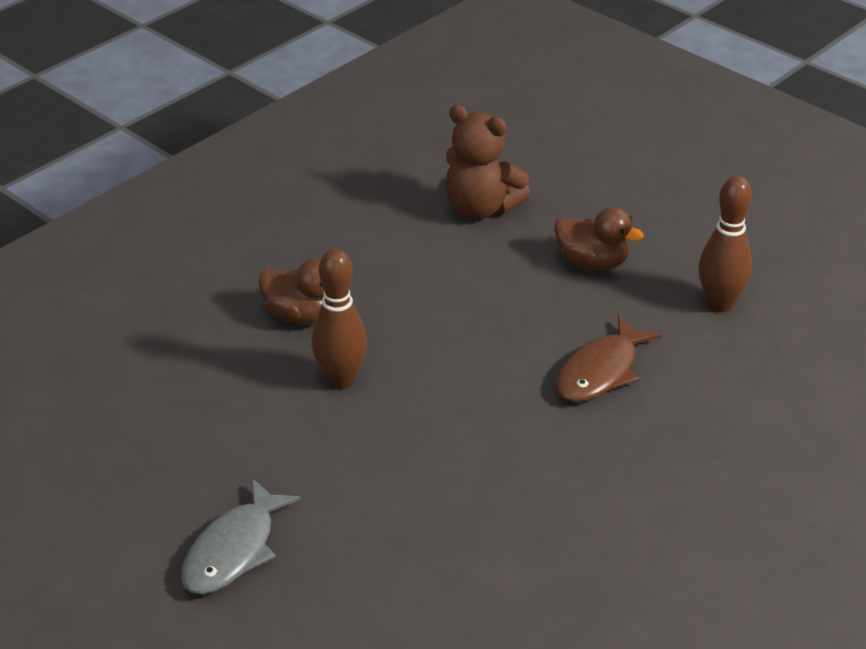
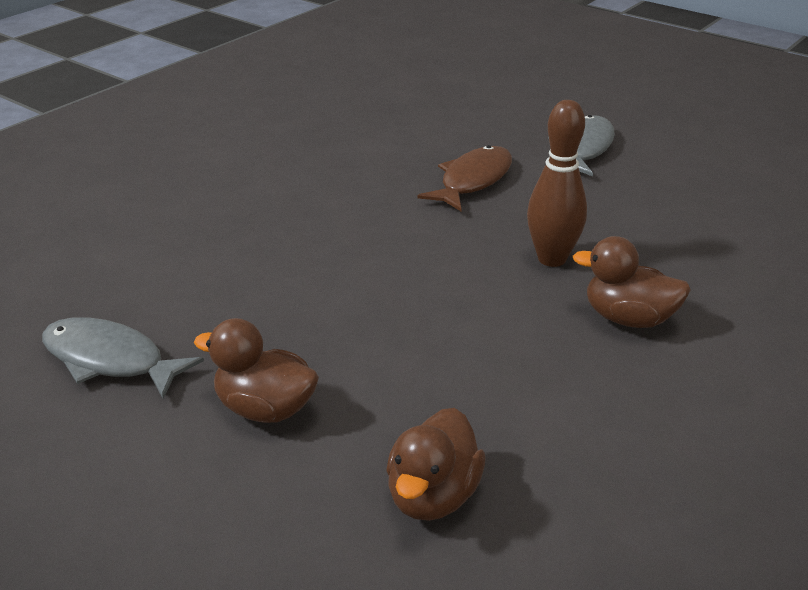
camera: 175 degrees right, 5 degrees down
brown teddy bear [445,105,530,219] -> brown duck [386,408,486,521]
brown fish [555,315,661,402] -> brown fish moved to [417,145,512,211]
brown bowling pin [698,176,752,312] -> grey fish [42,317,204,399]

